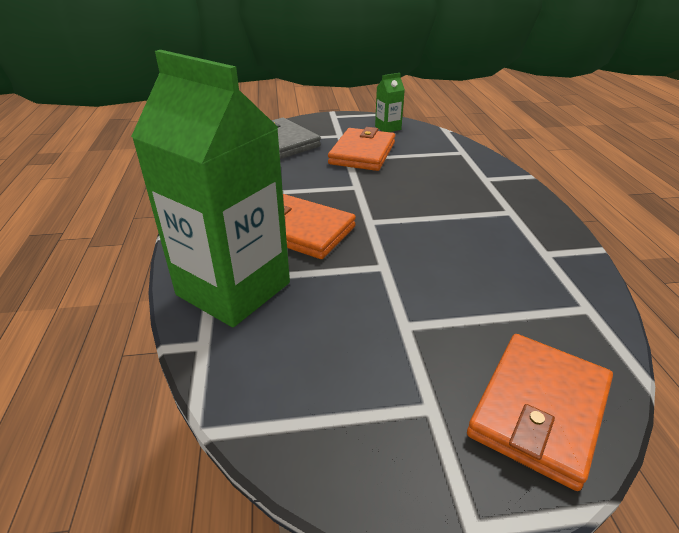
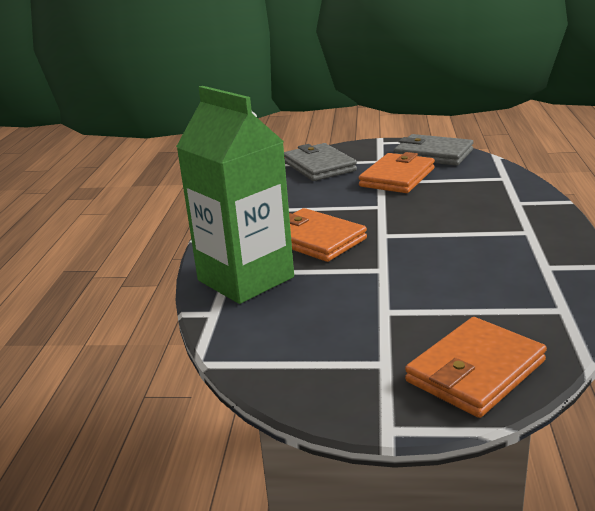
camera: 15 degrees right, 10 degrees down
green carton [375,73,405,132] -> grey wallet [394,134,473,166]

